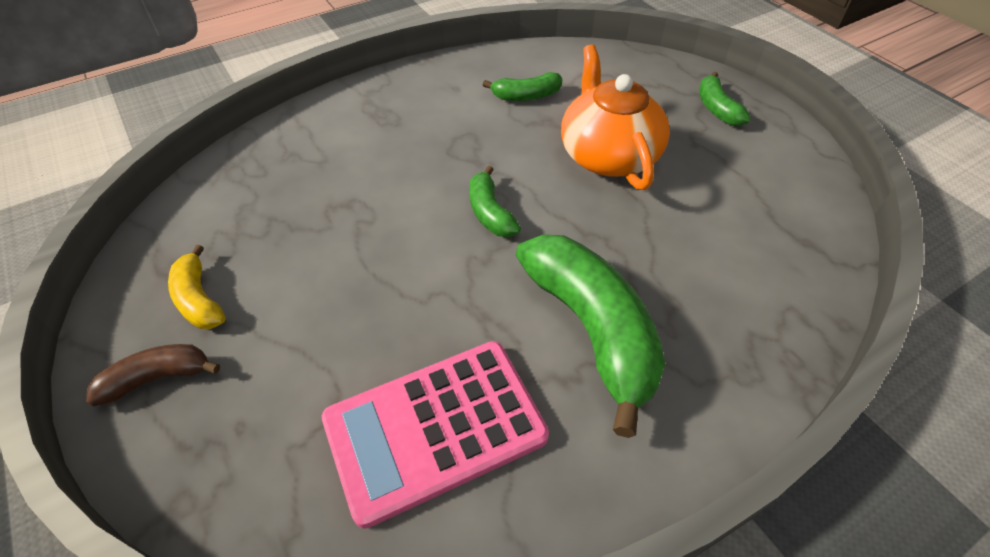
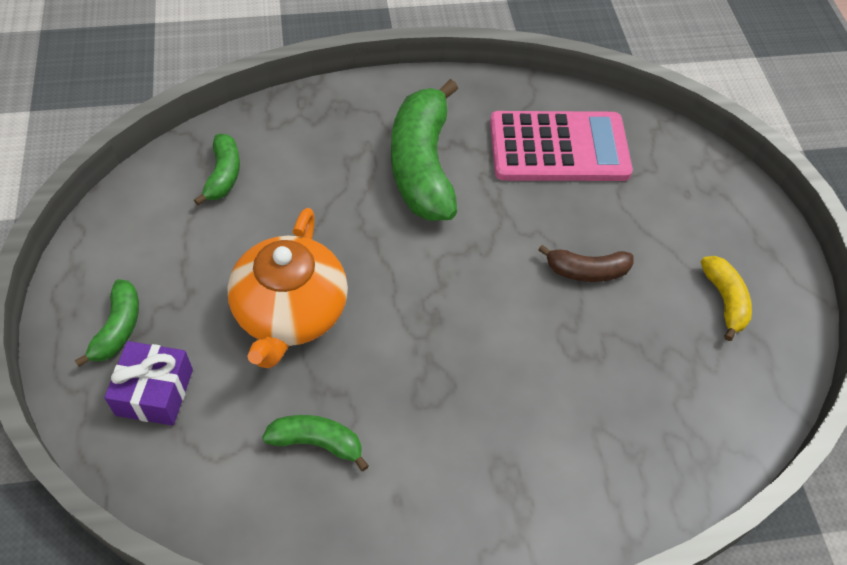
camera: 160 degrees left, 5 degrees up
brown banana [86,344,220,407] -> brown banana moved to [538,245,634,282]
green banana [470,166,521,237] -> green banana moved to [194,134,240,205]
none -> purple gift [104,341,193,426]

